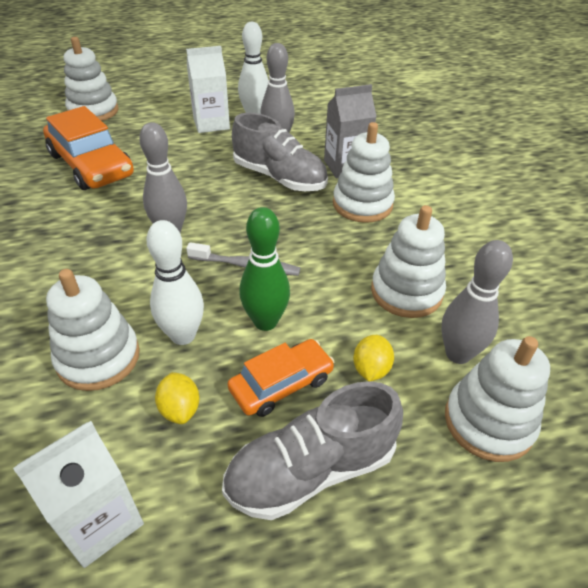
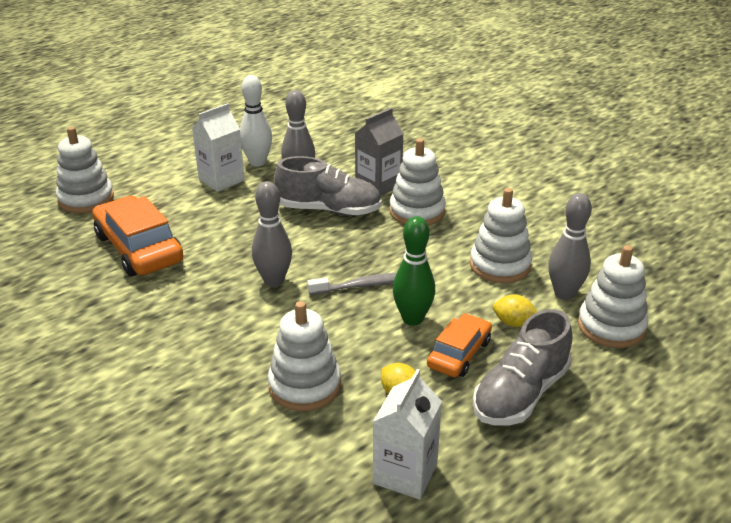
camera: 25 degrees left, 10 degrees down
orange car [43,106,134,190] -> orange car turned 150 degrees counterclockwise [92,196,183,276]
white bowling pin [147,220,204,345] -> none
yellow lemon [353,335,394,381] -> yellow lemon turned 60 degrees counterclockwise [493,295,537,327]

